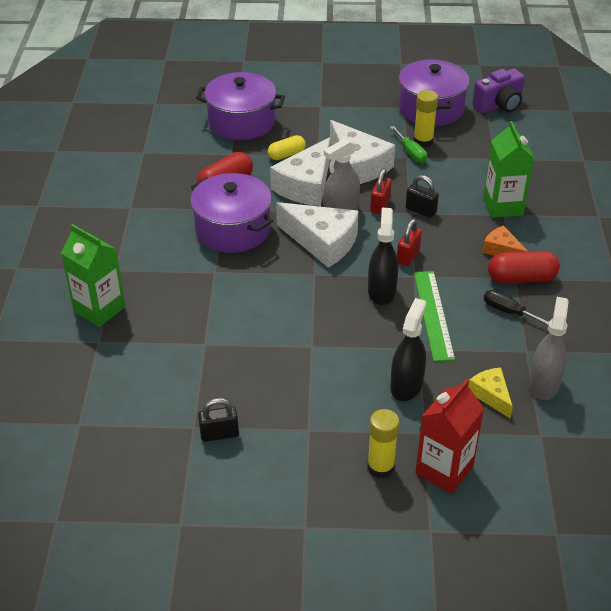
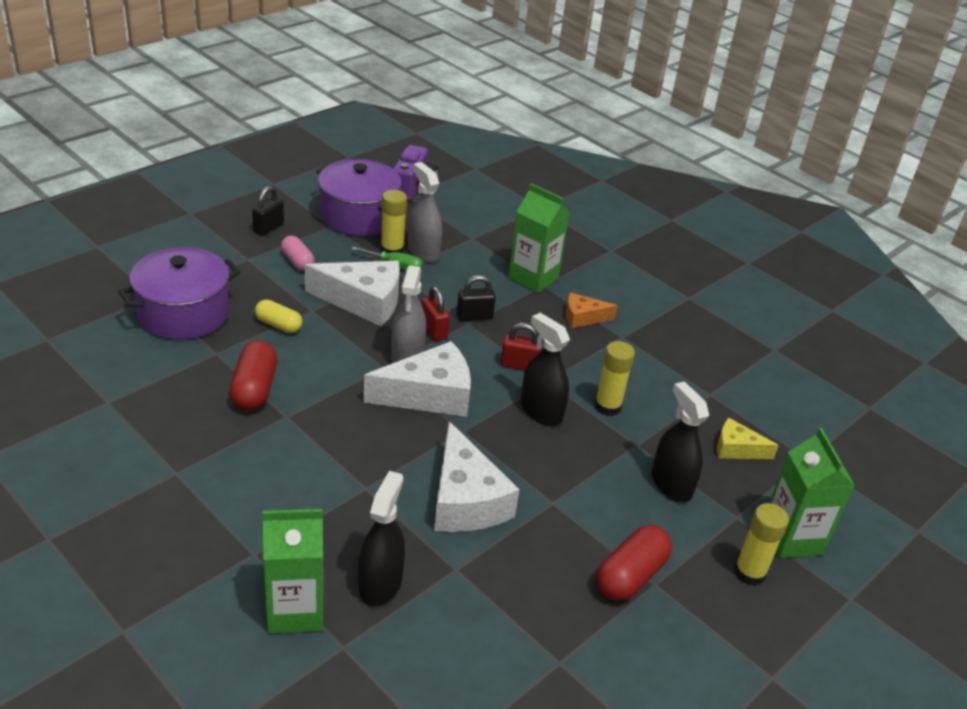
camera: 50 degrees left, 5 degrees down
purple pot [190,173,273,253] -> none
black padlock [198,398,239,442] -> black padlock moved to [252,186,284,236]
yellow capsule [268,135,306,160] -> yellow capsule turned 75 degrees counterclockwise [255,299,303,333]
white cheese [270,137,330,207] -> white cheese moved to [434,421,520,532]
red padlock [397,219,422,266] -> red padlock turned 60 degrees counterclockwise [501,323,542,371]
green ruler [414,271,455,362] -> yellow glue stick [594,341,635,416]
red carton [415,379,484,494] -> green carton [769,428,855,558]
black screwdriver [484,290,549,325] -> none
red capsule [488,251,560,284] -> red capsule moved to [596,525,672,601]
grey spray bottle [529,297,569,400] -> grey spray bottle moved to [408,162,442,263]
none -> pink capsule [281,236,315,271]
none -> black spray bottle [359,471,405,606]

